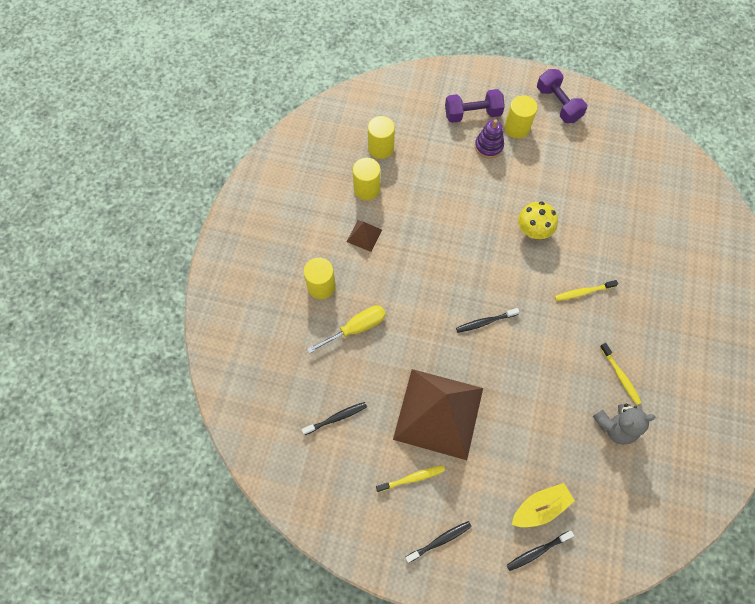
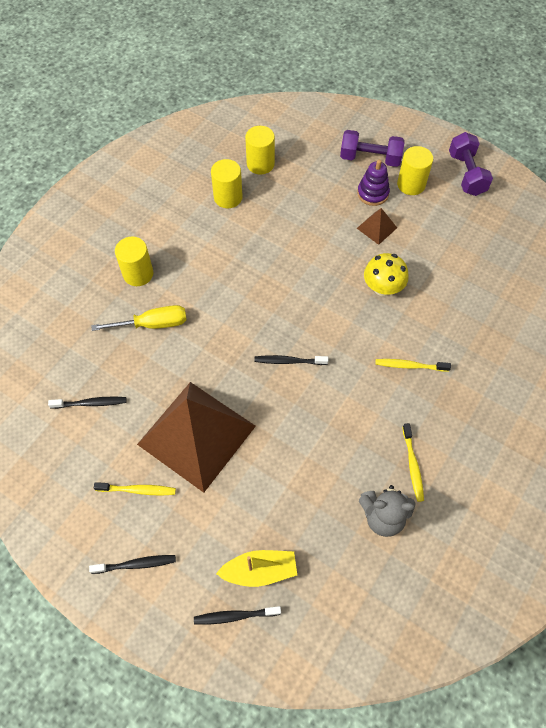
camera: 20 degrees right, 5 degrees down
brown pyramid [347,220,382,252] -> brown pyramid moved to [357,208,397,245]

